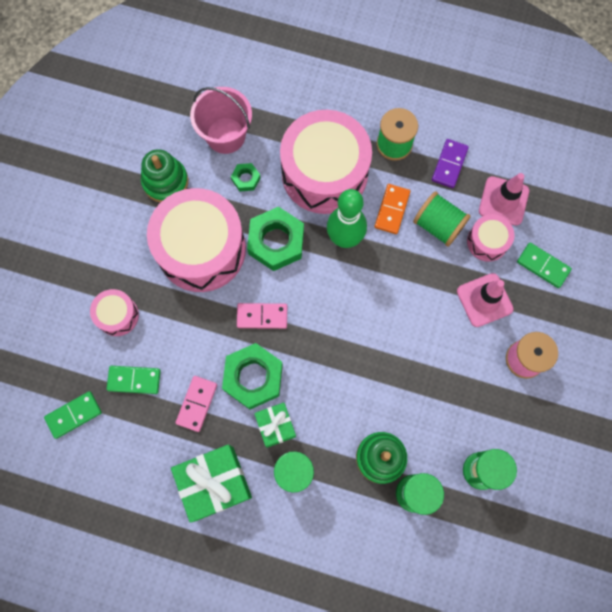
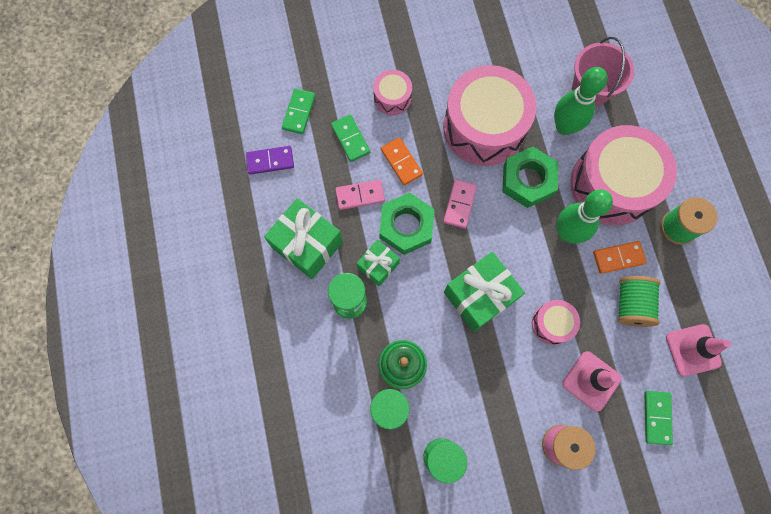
camera: 60 degrees right, 0 degrees up
green domino [44,391,102,439] -> green domino turned 75 degrees clockwise [282,88,316,134]
green stacking toy [141,149,188,203] -> none
green nut [231,163,261,191] -> green bowling pin [554,67,607,135]
pink domino [237,303,287,329] -> pink domino turned 45 degrees clockwise [443,180,477,228]
purple domino [432,139,469,188] -> purple domino moved to [246,146,294,175]
pink drum [467,214,514,262] -> pink drum moved to [532,300,580,345]
none -> orange domino [381,137,423,185]
none -> green gift [444,252,525,332]

